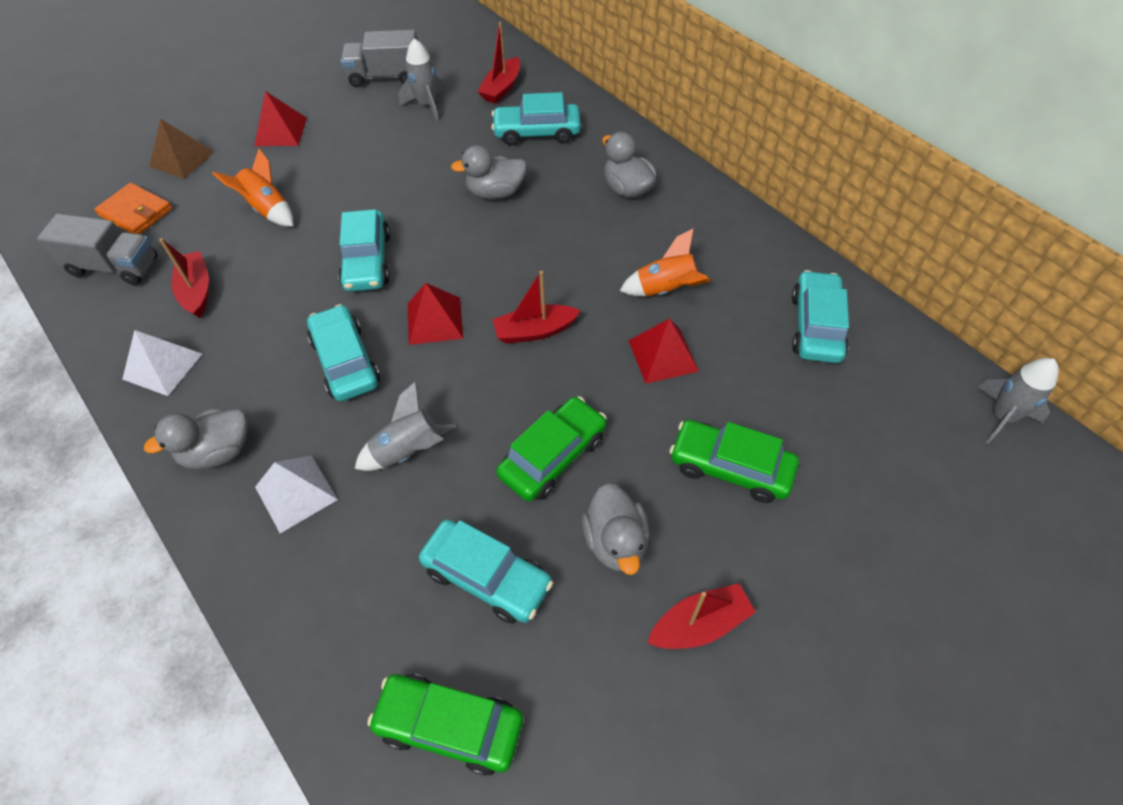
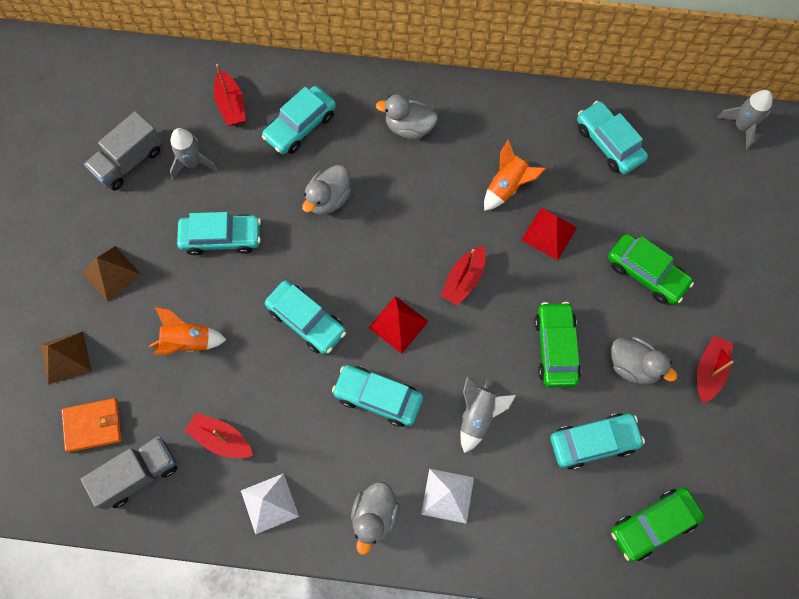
camera: 45 degrees left, 15 degrees up
red pyramid [254,91,307,146] -> brown pyramid [82,246,141,302]
green car [670,420,799,503] -> green car turned 120 degrees counterclockwise [608,234,694,304]
none -> turquoise car [177,212,261,255]

